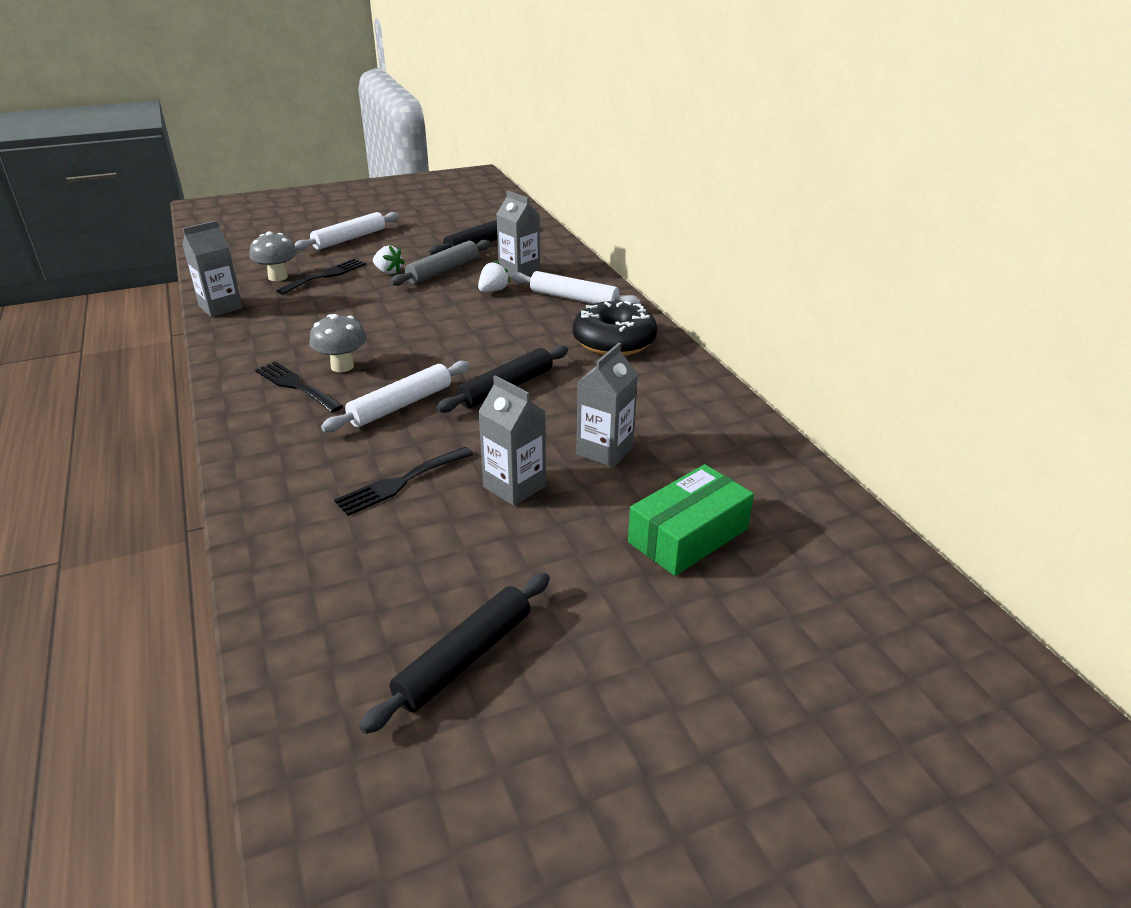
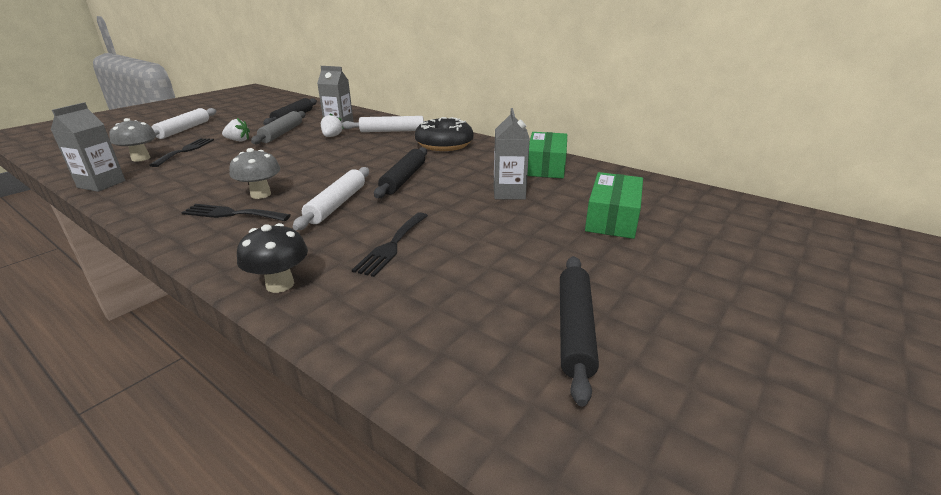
camera: 30 degrees left, 5 degrees down
grey carton [478,375,546,506] -> none
none -> black mushroom [237,223,308,293]
none -> green box [527,132,567,178]

